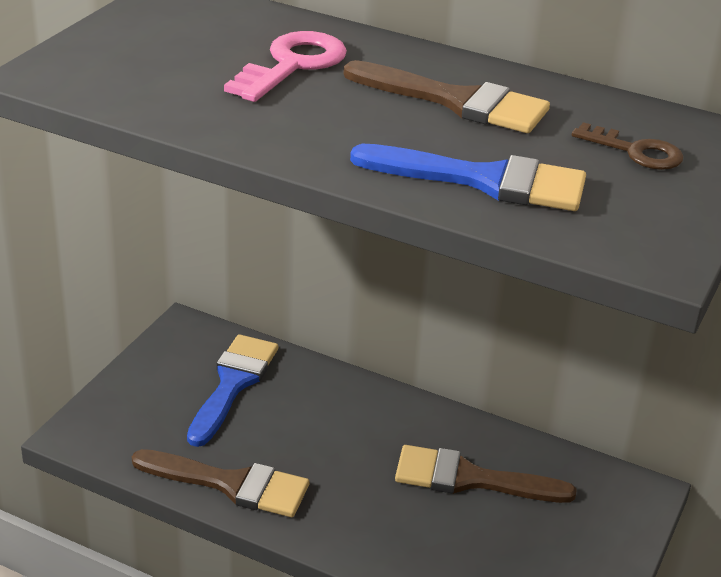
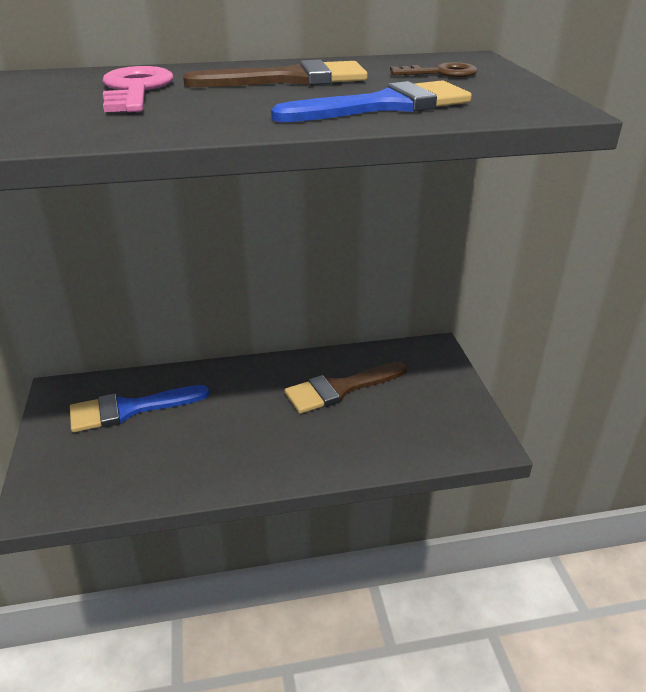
camera: 35 degrees left, 0 degrees up
brown brush [132,449,310,517] -> none
blue brush [187,334,278,447] -> blue brush turned 90 degrees counterclockwise [70,385,209,432]

